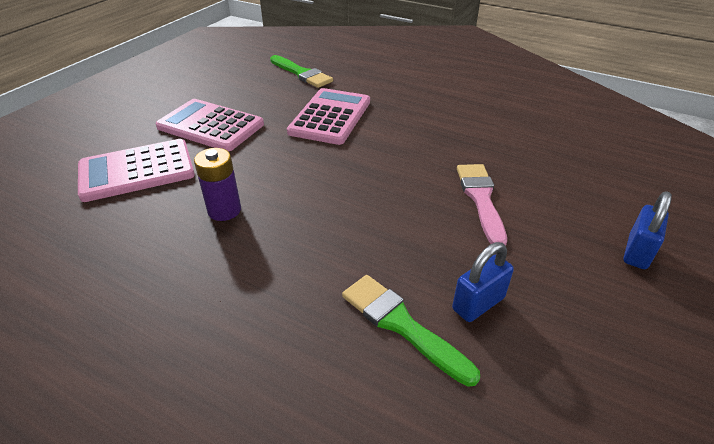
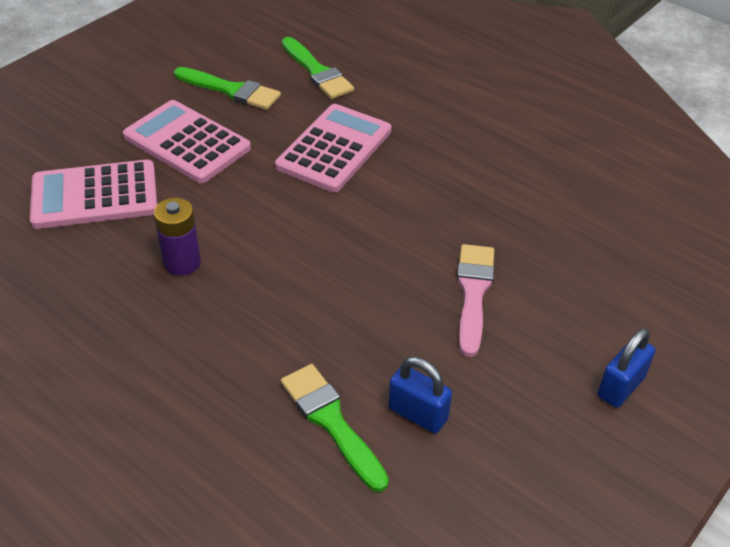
camera: 10 degrees right, 5 degrees up
blue padlock [452,242,514,322] -> blue padlock turned 60 degrees clockwise [388,357,452,433]
none -> green brush [174,67,281,110]

